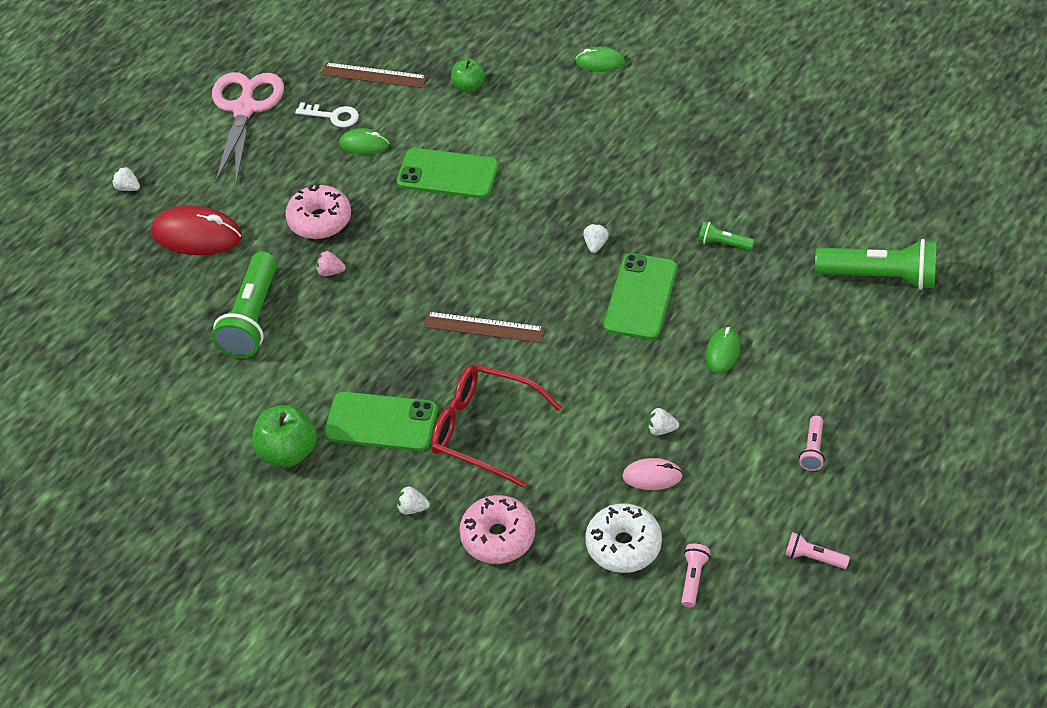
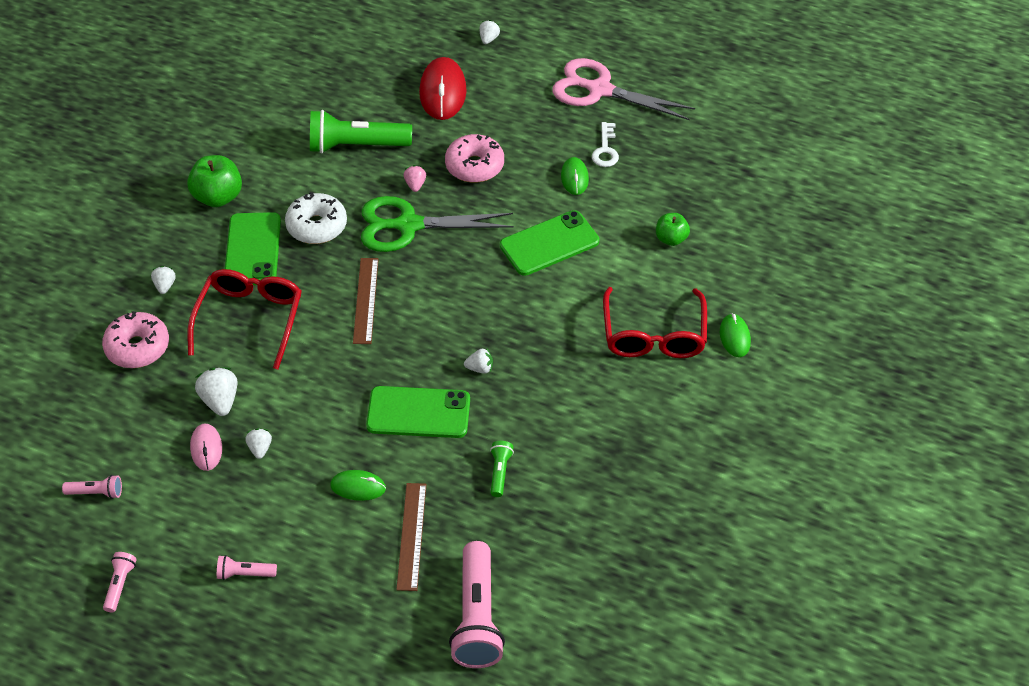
camera: 75 degrees right, 0 degrees up
pink scissors [212,72,284,185] -> pink scissors turned 150 degrees counterclockwise [552,58,695,120]
brown ruler [321,62,427,88] -> brown ruler moved to [396,483,427,591]
green phone [397,148,499,199] -> green phone turned 60 degrees clockwise [500,210,599,276]
white donut [585,503,662,573] -> white donut moved to [285,192,347,244]
green flashlight [815,239,937,290] -> pink flashlight [449,541,505,668]
none -> white strawberry [195,367,237,416]
none -> green scissors [361,196,514,252]
none -> red glasses [603,287,707,358]

